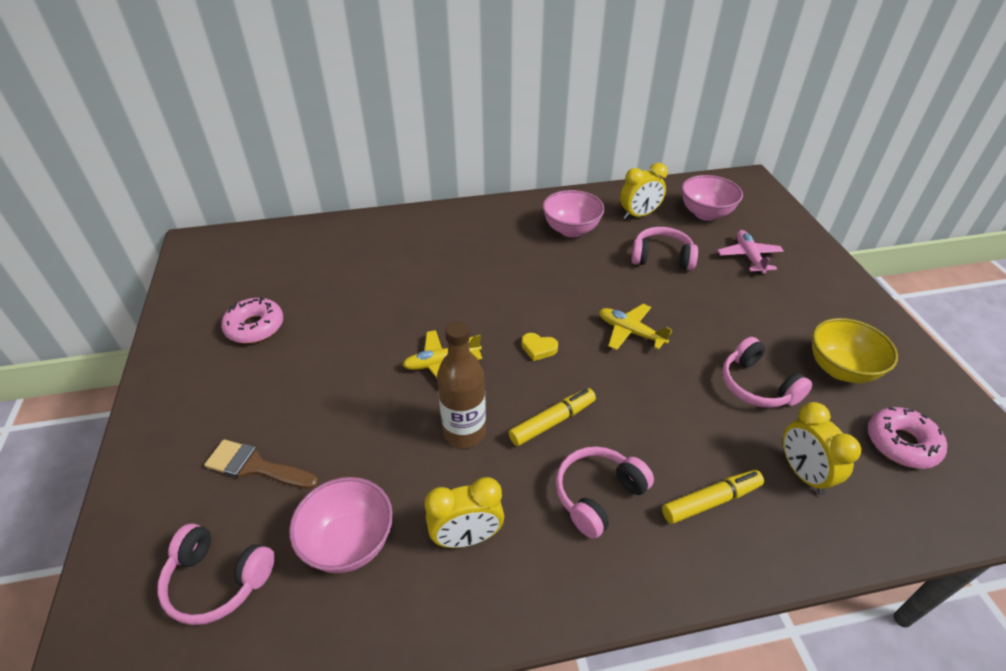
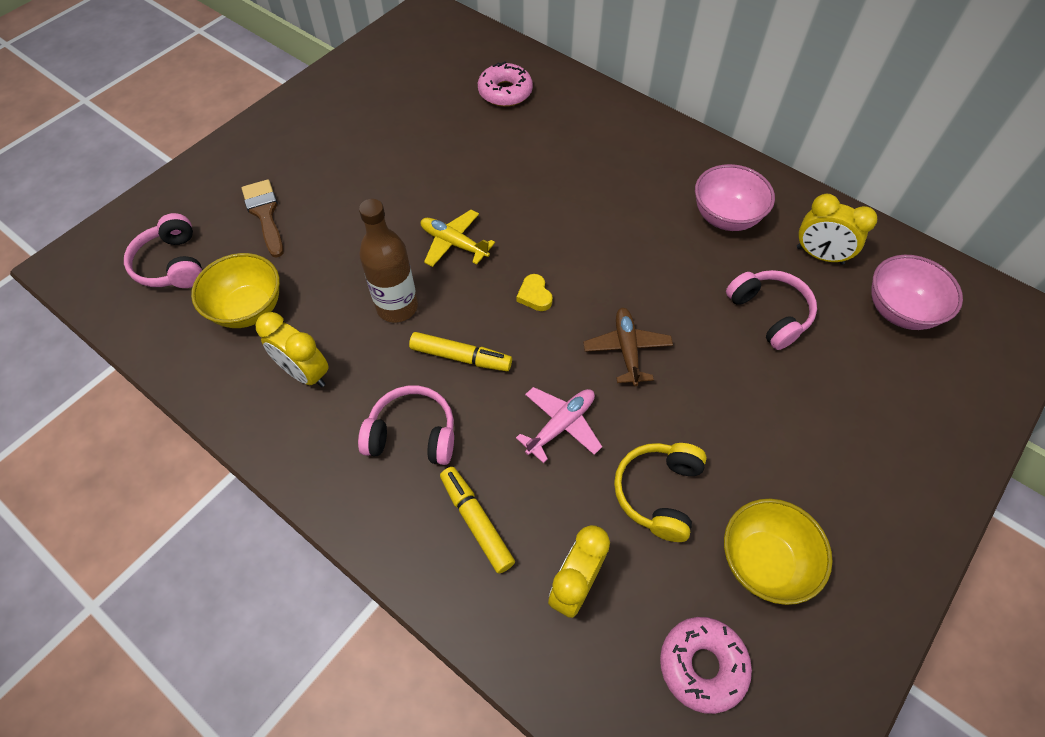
camera: 50 degrees right, 15 degrees up
pink donut [221,297,283,343] -> pink donut moved to [478,62,533,107]
pink bowl [289,477,393,573] -> yellow bowl [191,253,280,328]
yellow plane [599,304,672,350] -> brown plane [583,308,673,386]
yellow marker [662,470,764,524] -> yellow marker turned 150 degrees counterclockwise [440,467,515,574]
pink plane [717,230,784,274] -> pink plane moved to [516,387,602,463]
pink headphones [722,337,813,408] -> yellow headphones [614,443,707,542]

